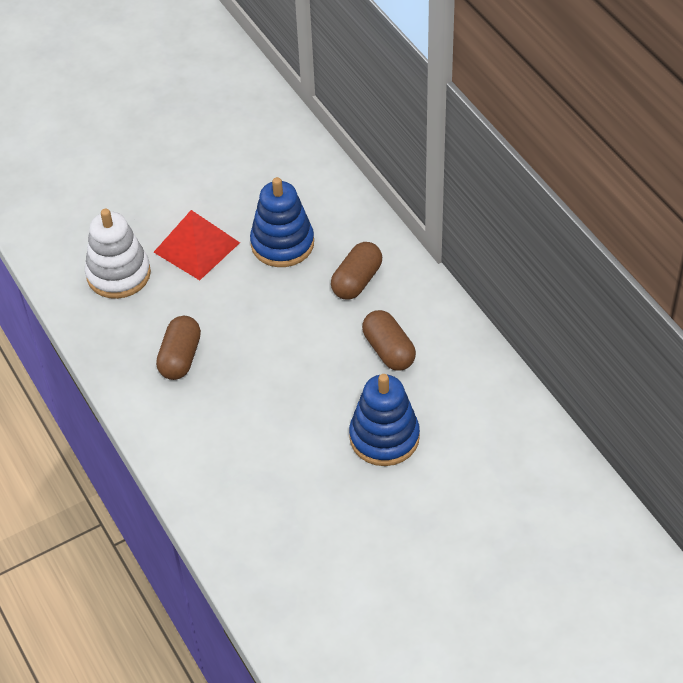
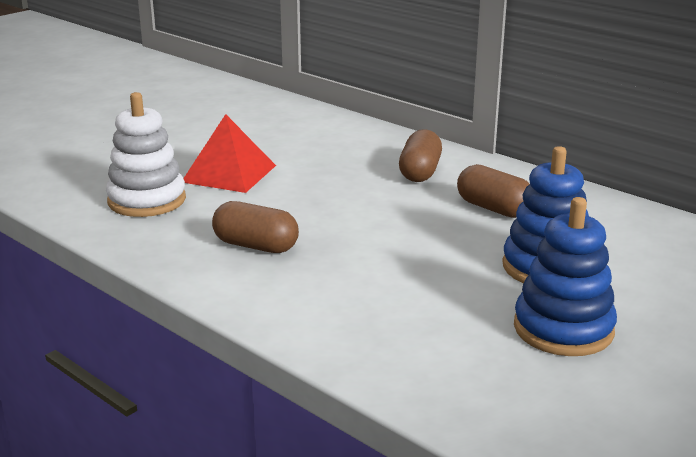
camera: 20 degrees left, 25 degrees down
brown capsule [156,316,201,380] -> brown capsule turned 60 degrees counterclockwise [212,201,299,253]
blue stacking toy [250,177,314,267] -> blue stacking toy moved to [514,197,617,356]

